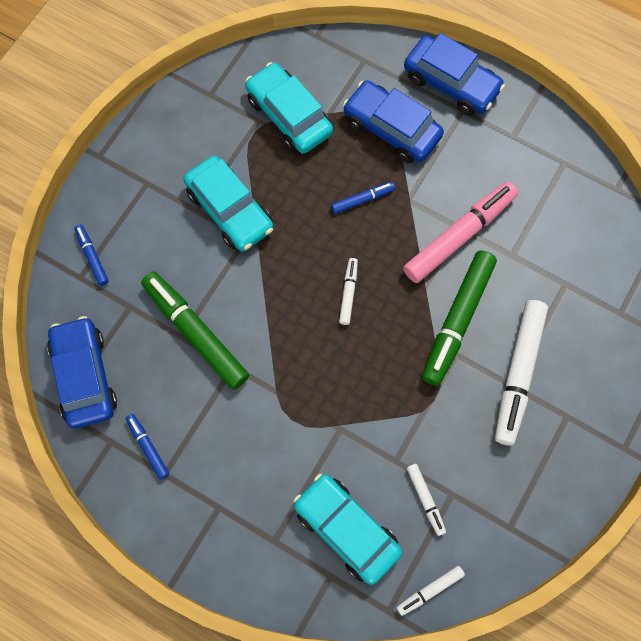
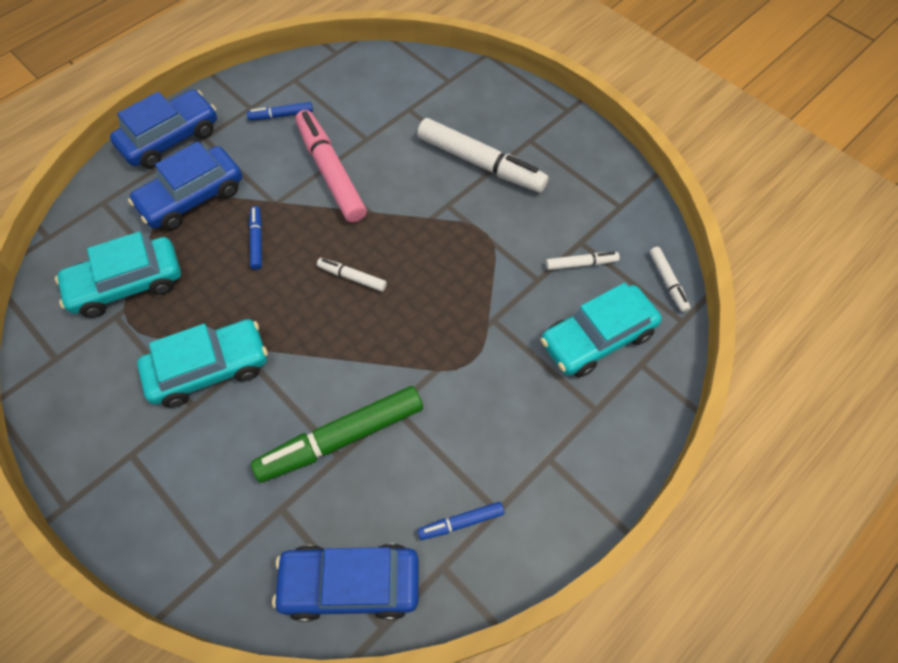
camera: 75 degrees left, 10 degrees down
blue marker [74,225,109,286] -> blue marker moved to [247,102,313,121]
green marker [422,250,497,386] -> none

